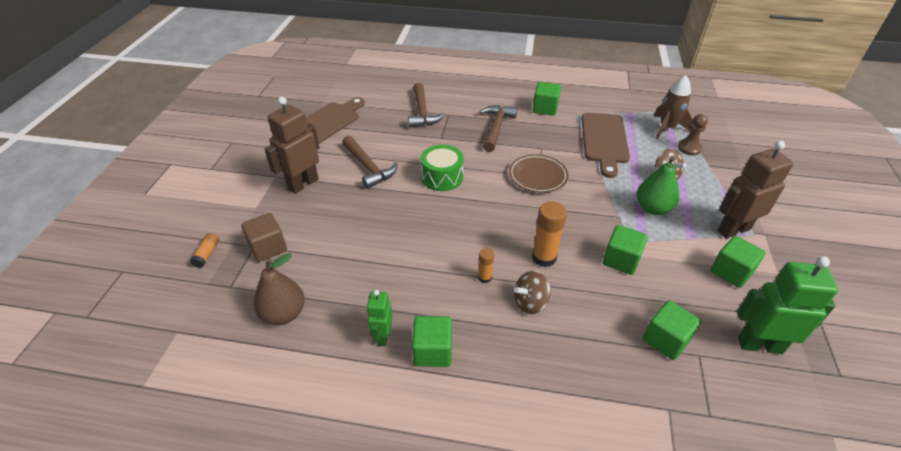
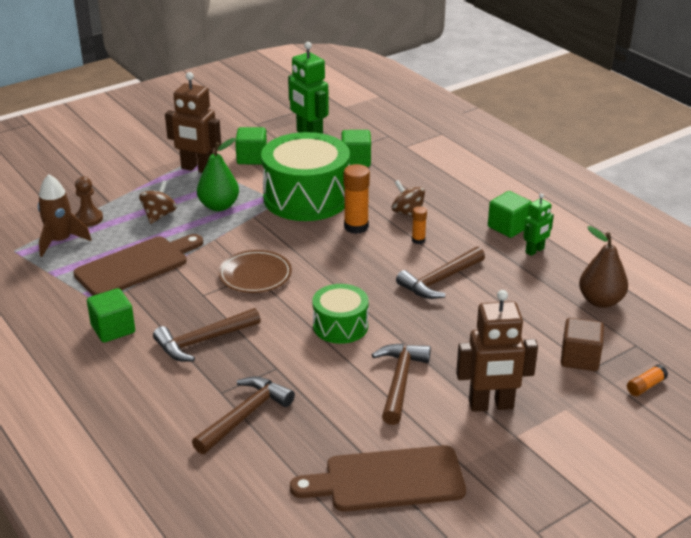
camera: 135 degrees left, 10 degrees down
brown spinning top [514,271,551,314] -> brown spinning top turned 150 degrees counterclockwise [392,180,425,217]
green cube [603,225,648,275] -> green drum [261,132,350,221]
none -> brown hammer [396,247,485,299]

